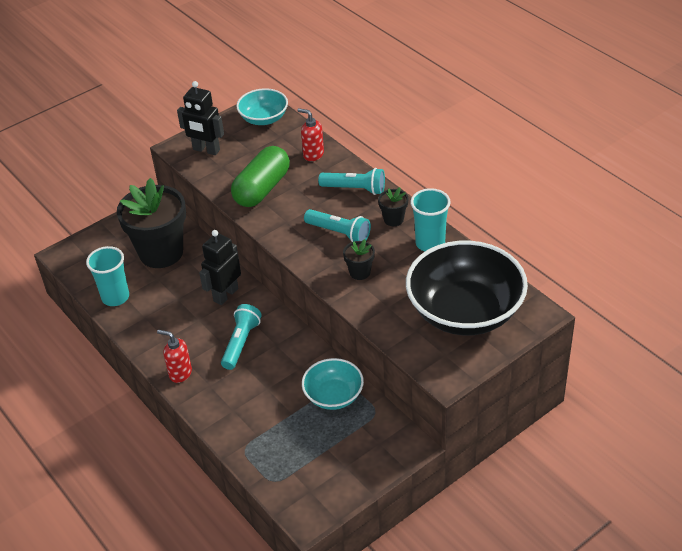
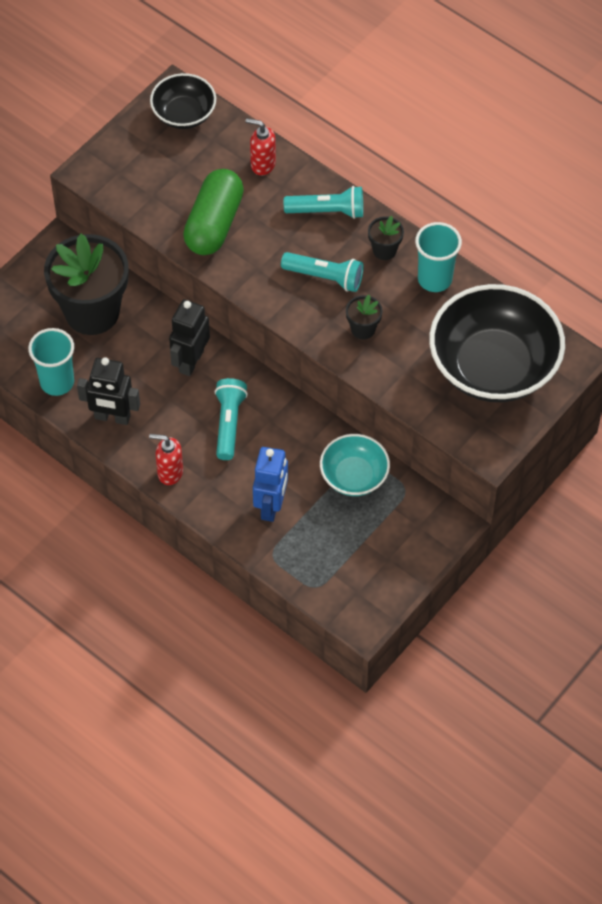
camera: 15 degrees left, 15 degrees up
black robot [177,81,224,155] -> black robot moved to [77,357,140,425]
turquoise bowl [236,88,288,125] -> black bowl [150,73,216,129]
none -> blue robot [253,447,288,522]

